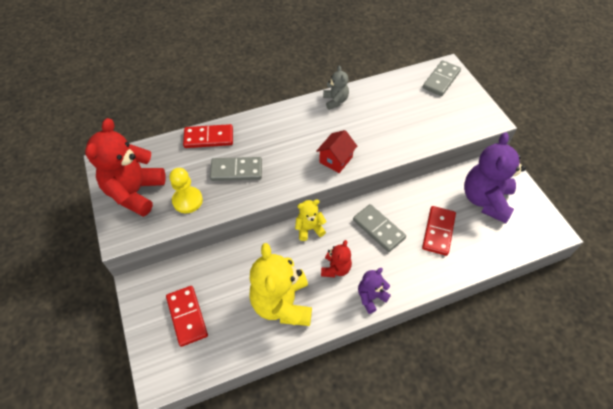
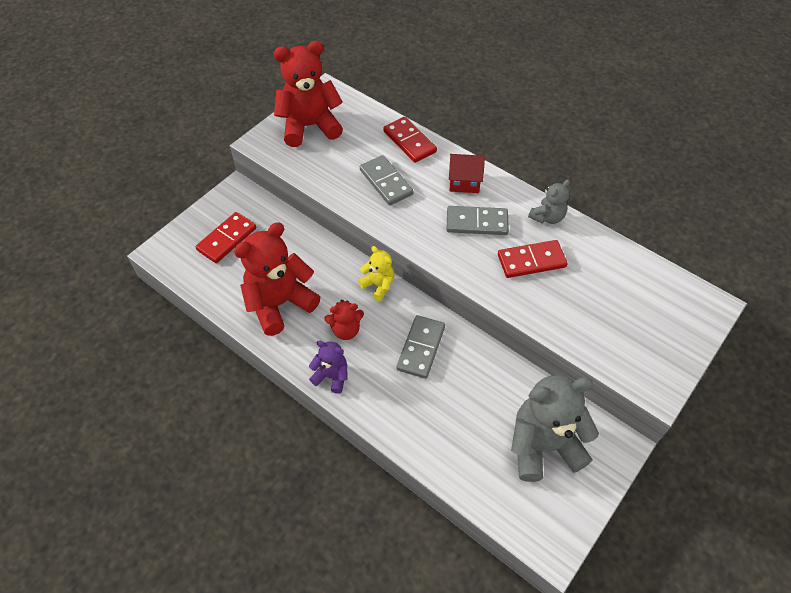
camera: 60 degrees right, 0 degrees up
yellow pawn [169,168,203,213] -> none
yellow teddy bear [249,243,312,326] -> red teddy bear [234,222,320,336]
red house [316,130,357,173] -> red house moved to [449,154,485,193]
red domino [422,206,456,256] -> red domino moved to [498,240,568,278]
grey domino [423,60,461,96] -> grey domino moved to [447,206,509,235]
purple teddy bear [464,132,526,223] -> grey teddy bear [511,375,599,482]

